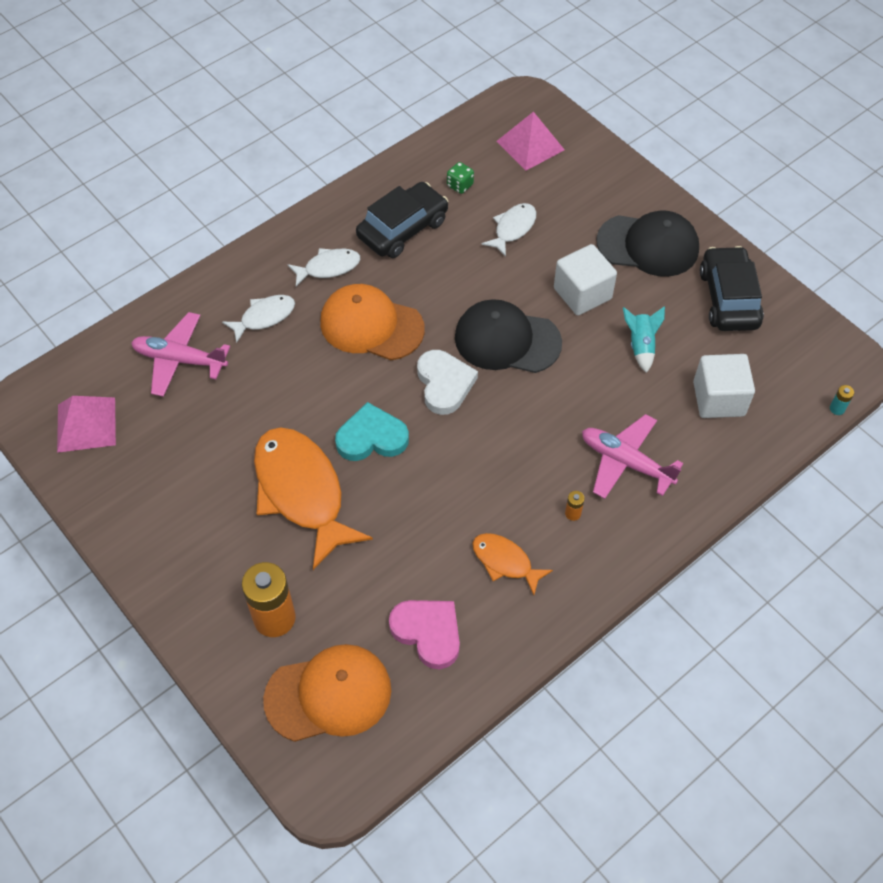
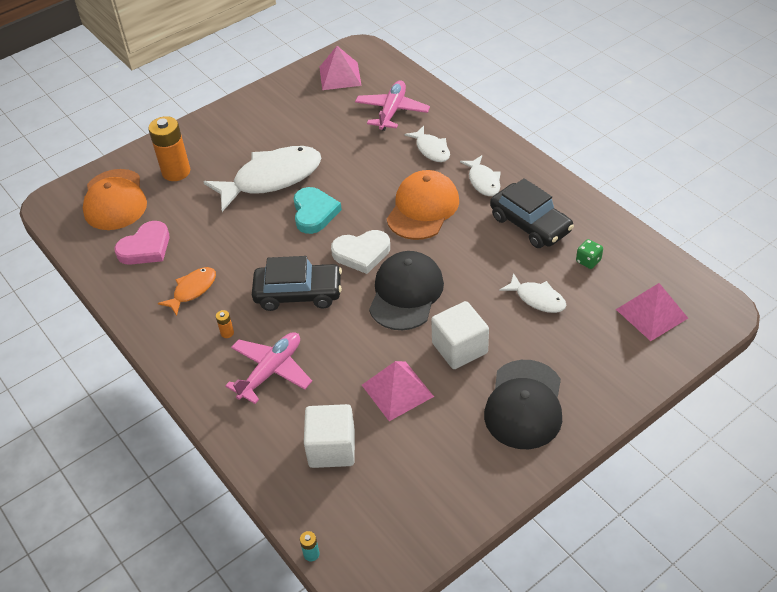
camera: 95 degrees right, 10 degrees down
orange fish [254,427,373,570] -> white fish [203,146,321,212]
turquoise rocket [623,306,665,373] -> pink pyramid [362,361,434,421]
black car [700,246,764,331] -> black car moved to [252,256,342,311]

